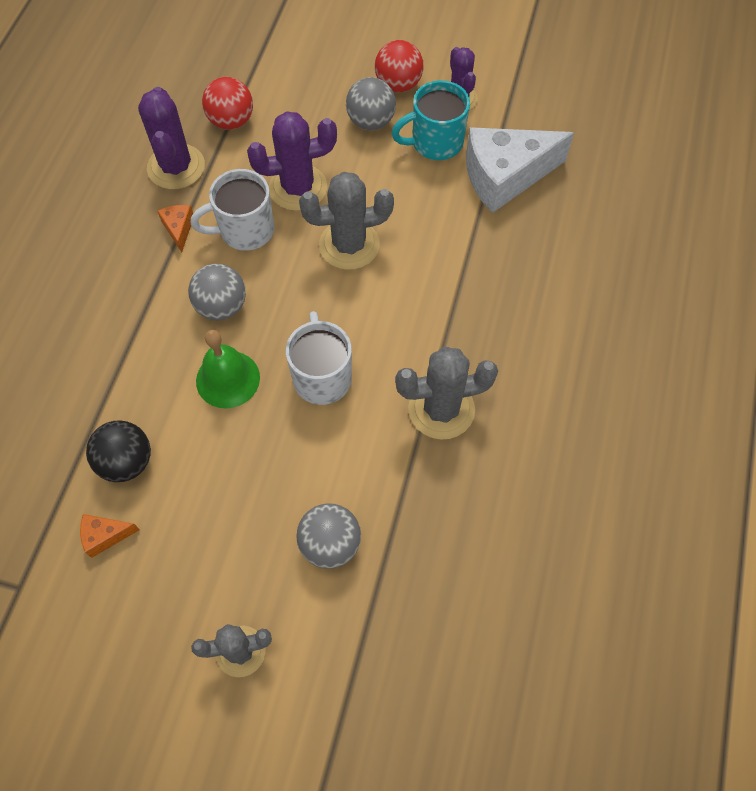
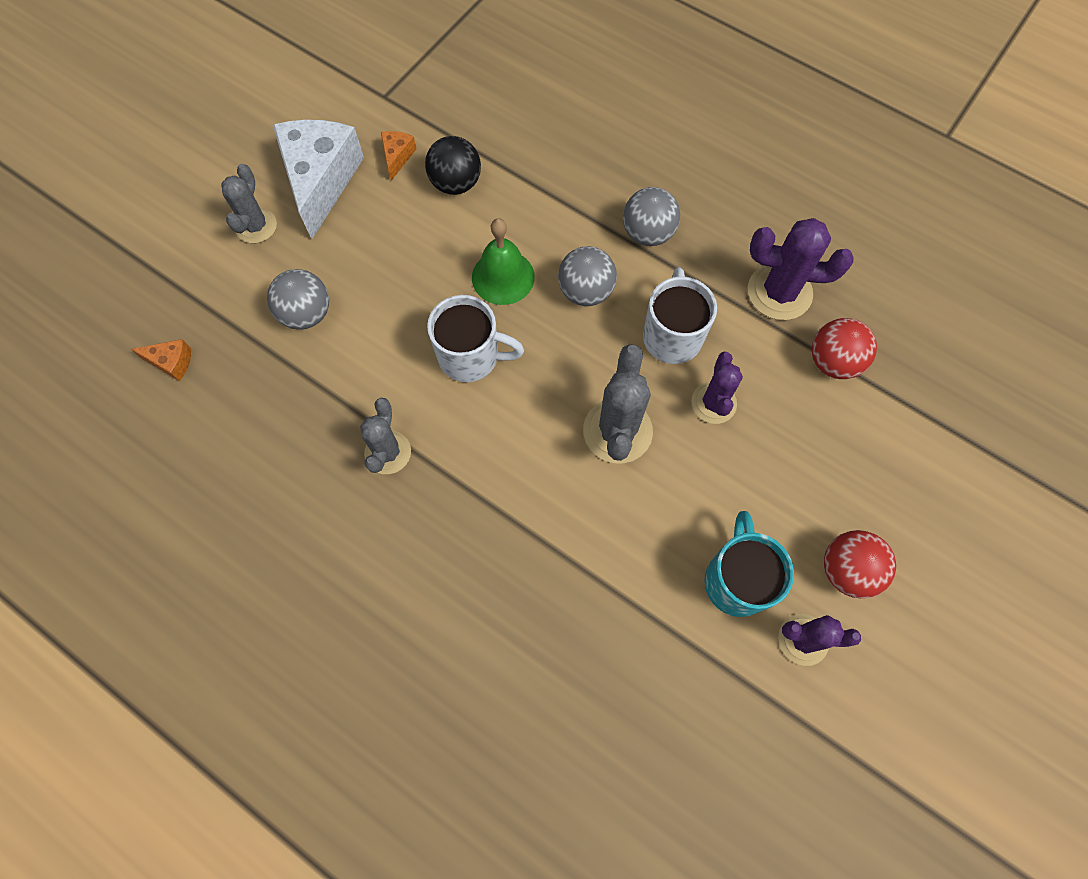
camera: 110 degrees right, 5 degrees up
orange cheese [157,205,193,252] -> orange cheese moved to [131,339,191,381]
purple cactus [247,111,337,211] -> purple cactus [691,352,743,424], size x0.66
grey ball [346,77,396,130] -> grey ball moved to [623,187,680,246]
grey cactus [395,346,498,439] -> grey cactus [360,398,411,474], size x0.66
white cheese [466,127,574,213] -> white cheese moved to [273,120,364,239]

